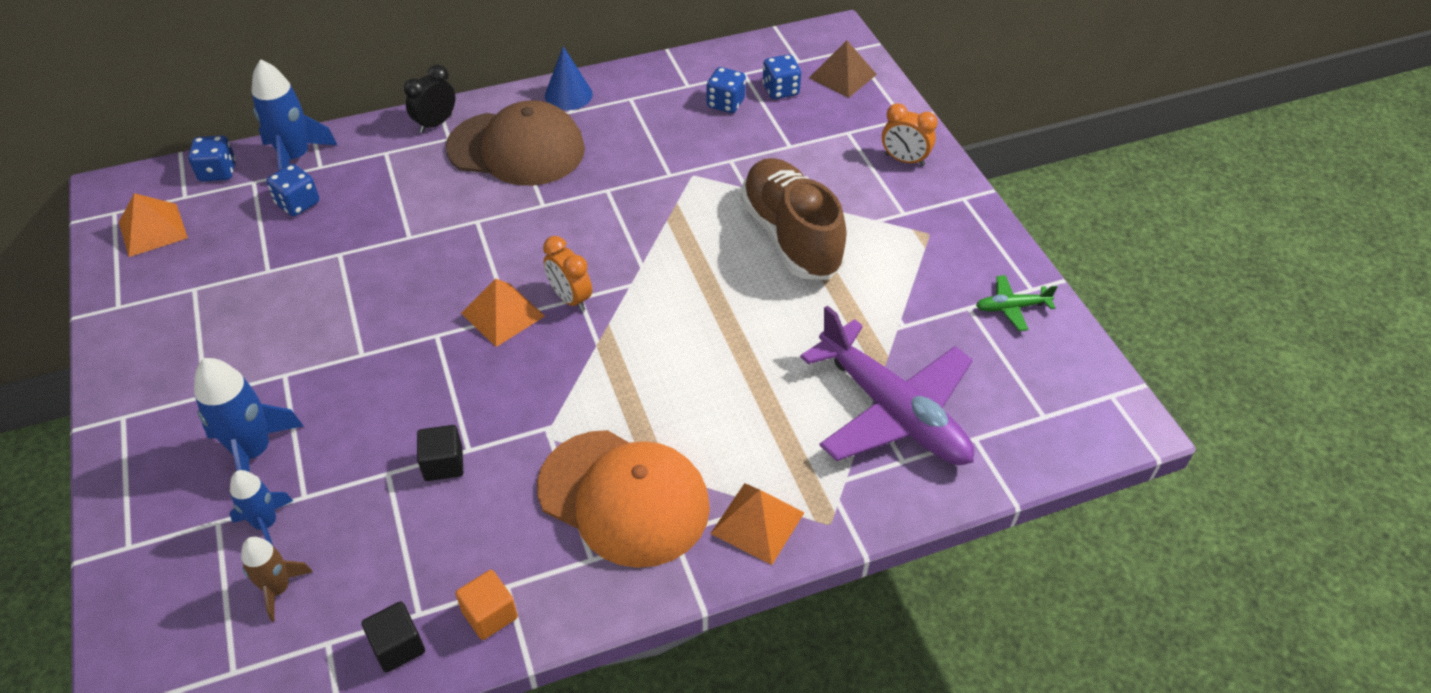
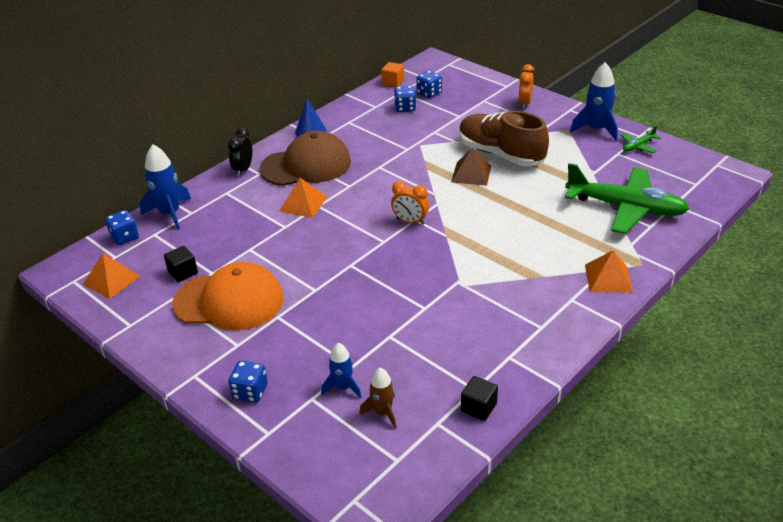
camera: 25 degrees left, 10 degrees down
blue rocket [194,358,303,472] -> blue rocket moved to [570,62,618,141]
blue dice [266,164,319,216] -> blue dice moved to [228,361,268,402]
black cube [417,425,463,481] -> black cube moved to [164,246,198,282]
orange cube [455,570,518,640] -> orange cube moved to [381,62,404,87]
orange pyramid [461,279,545,347] -> orange pyramid moved to [279,178,327,218]
orange cap [537,430,710,568] -> orange cap moved to [172,262,284,331]
purple plane [800,305,974,465] -> green plane [565,163,689,234]
brown pyramid [809,40,877,98] -> brown pyramid moved to [451,148,491,186]
orange clock [882,103,938,166] -> orange clock turned 105 degrees clockwise [518,64,534,109]

